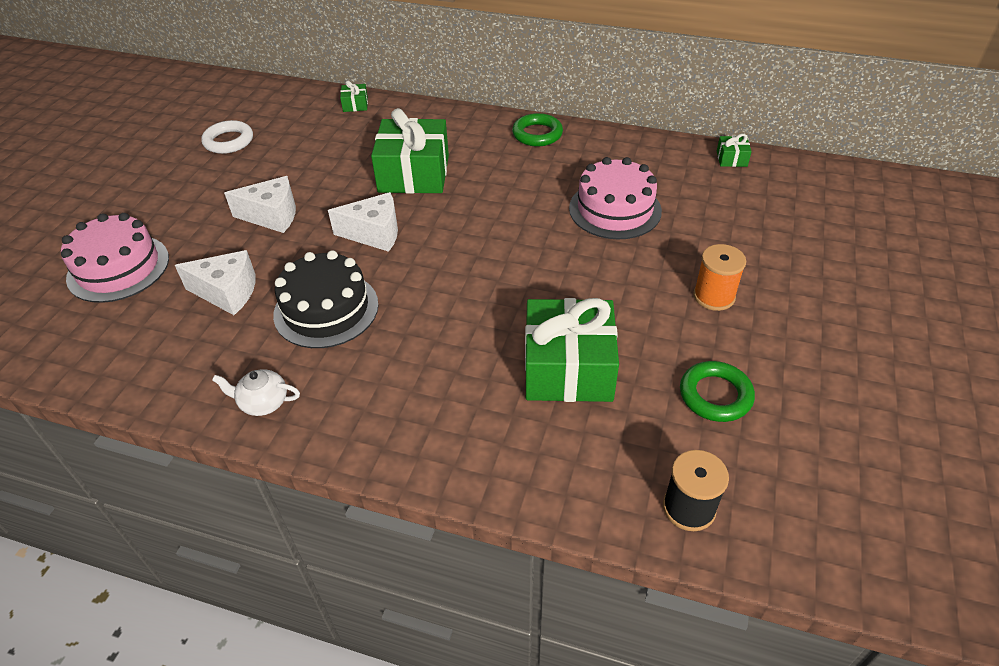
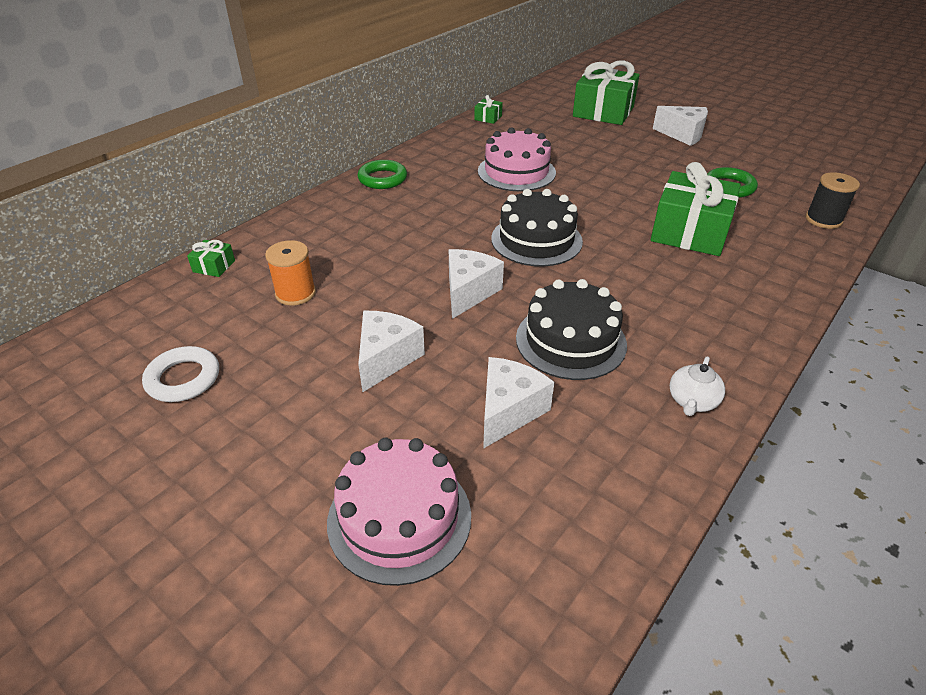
camera: 70 degrees left, 5 degrees down
green gift [371,108,449,194] -> green gift moved to [573,60,640,125]
orange spool [693,244,746,311] -> orange spool moved to [265,240,316,306]
none -> black cake [491,189,583,267]
none -> white cheese [653,106,708,146]

